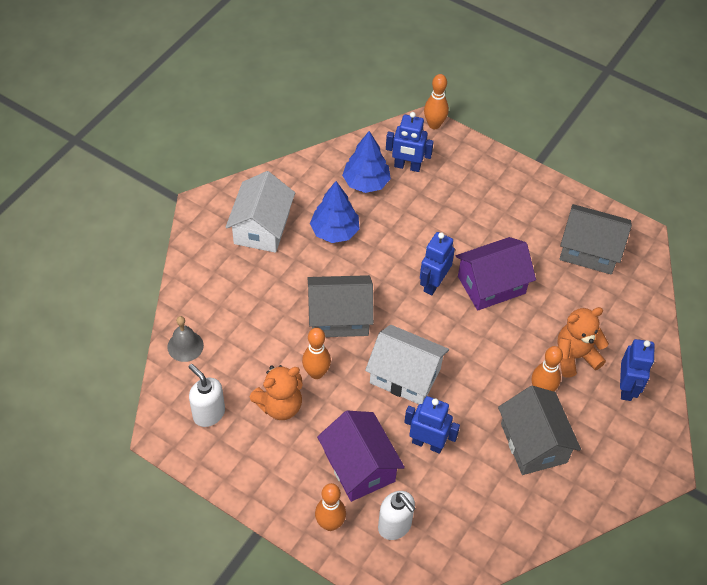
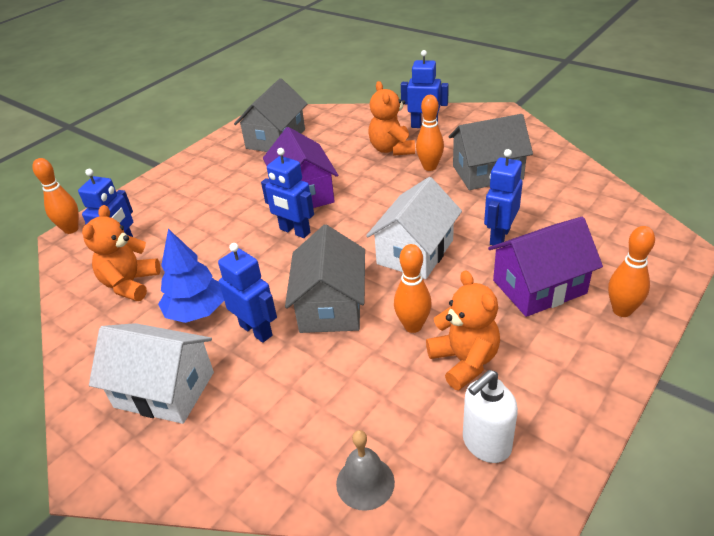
camera: 80 degrees left, 15 degrees down
blue tree [342,131,391,193] -> orange teddy bear [82,205,160,301]
white soap dispenser [378,491,416,540] -> none
none -> blue robot [218,243,277,343]

